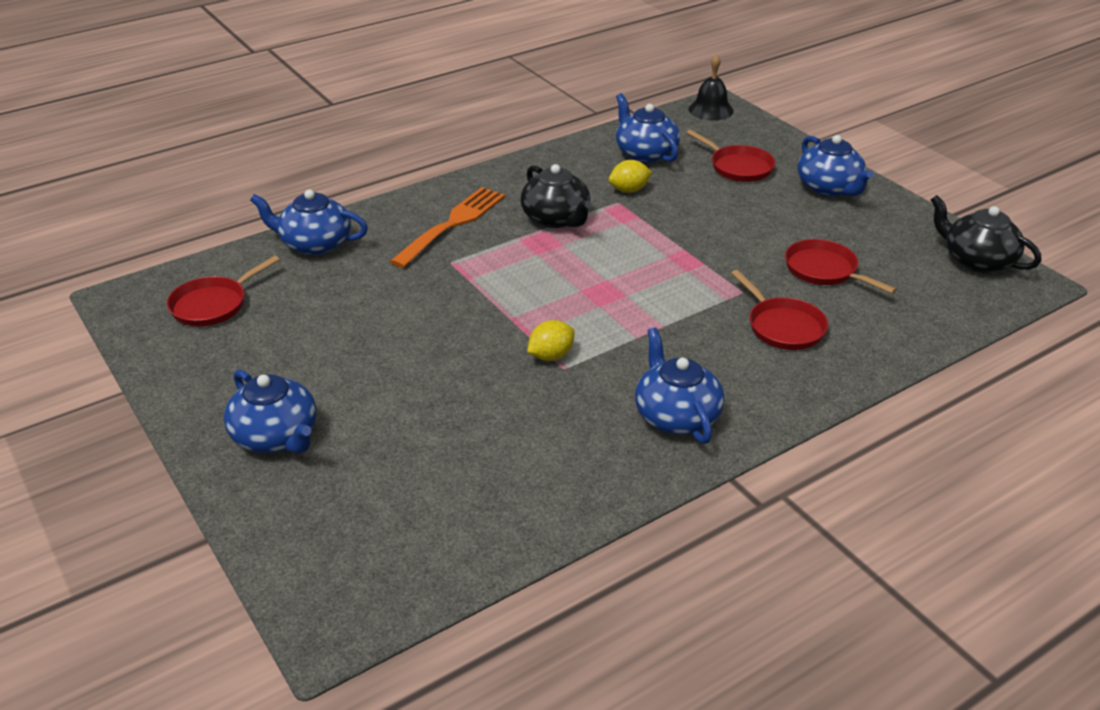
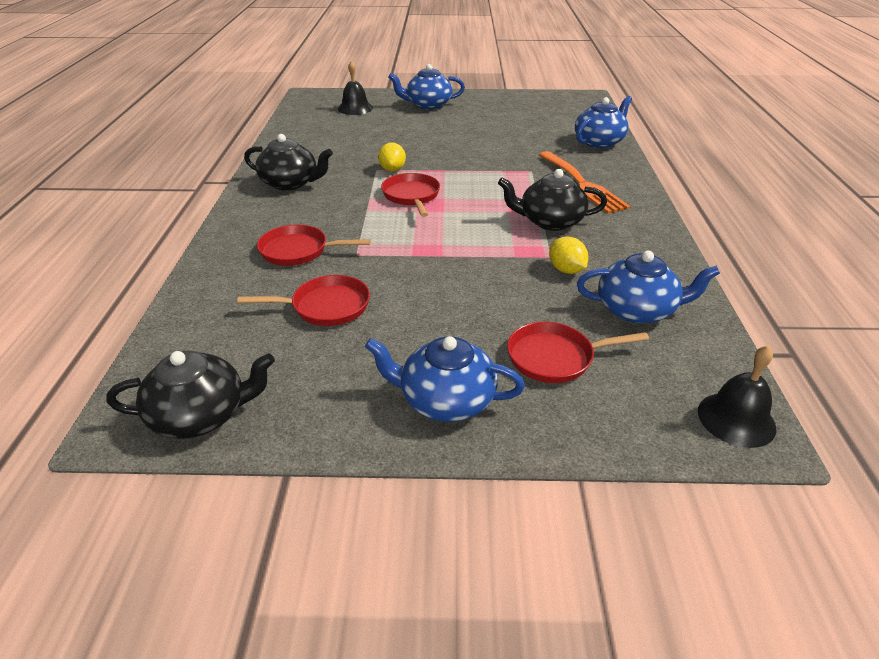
camera: 125 degrees right, 0 degrees up
red pan [167,256,280,326] -> red pan moved to [381,173,440,217]
yellow lemon [609,160,652,193] -> yellow lemon turned 45 degrees counterclockwise [549,237,589,274]
blue teapot [635,327,724,444] -> black teapot [244,134,333,191]
none -> black bell [338,61,373,115]

